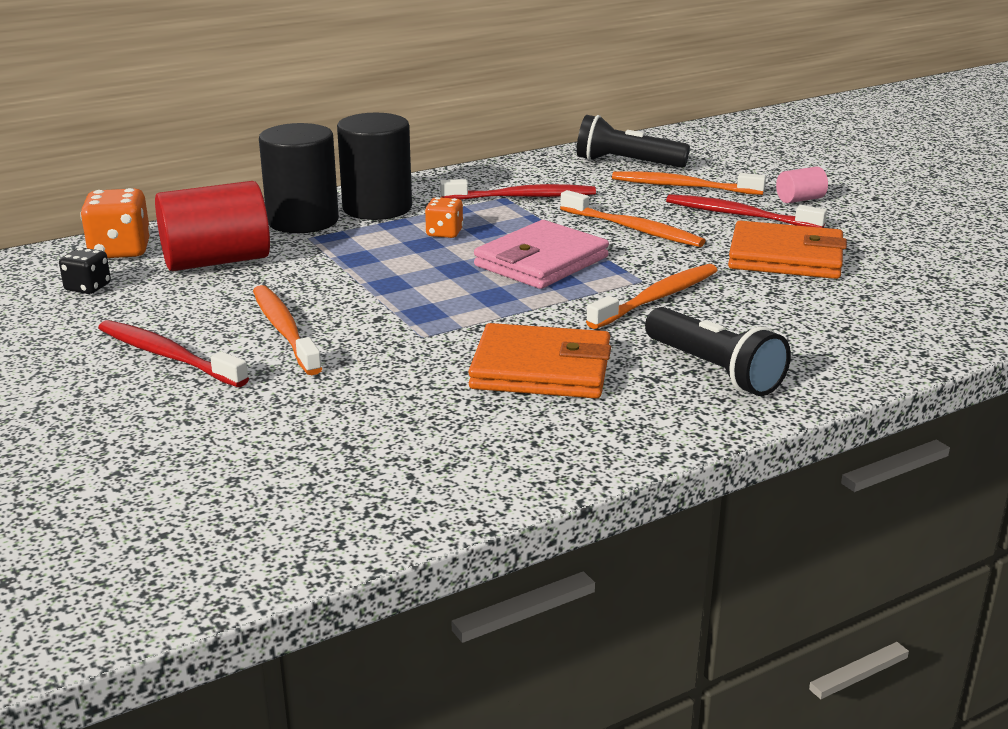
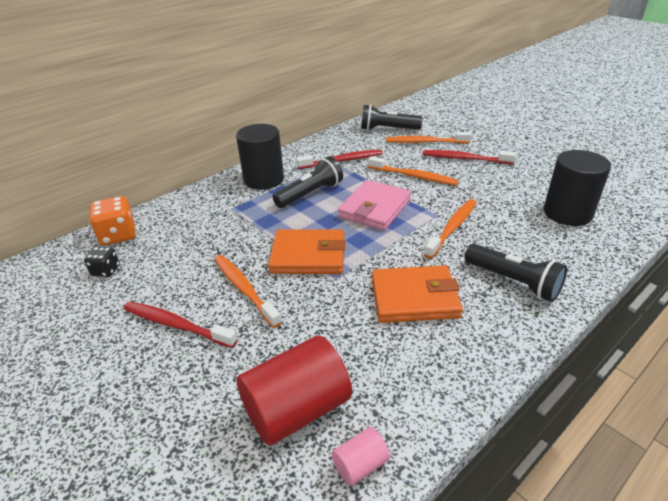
camera: 10 degrees left, 10 degrees up
red cylinder [155,181,270,271] -> red cylinder moved to [236,336,352,446]
black cylinder [259,123,339,233] -> black cylinder moved to [544,150,611,226]
orange dice [425,197,463,238] -> black flashlight [273,156,343,208]
orange wallet [728,221,847,279] -> orange wallet moved to [268,229,346,274]
pink cylinder [776,166,828,203] -> pink cylinder moved to [331,427,390,486]

